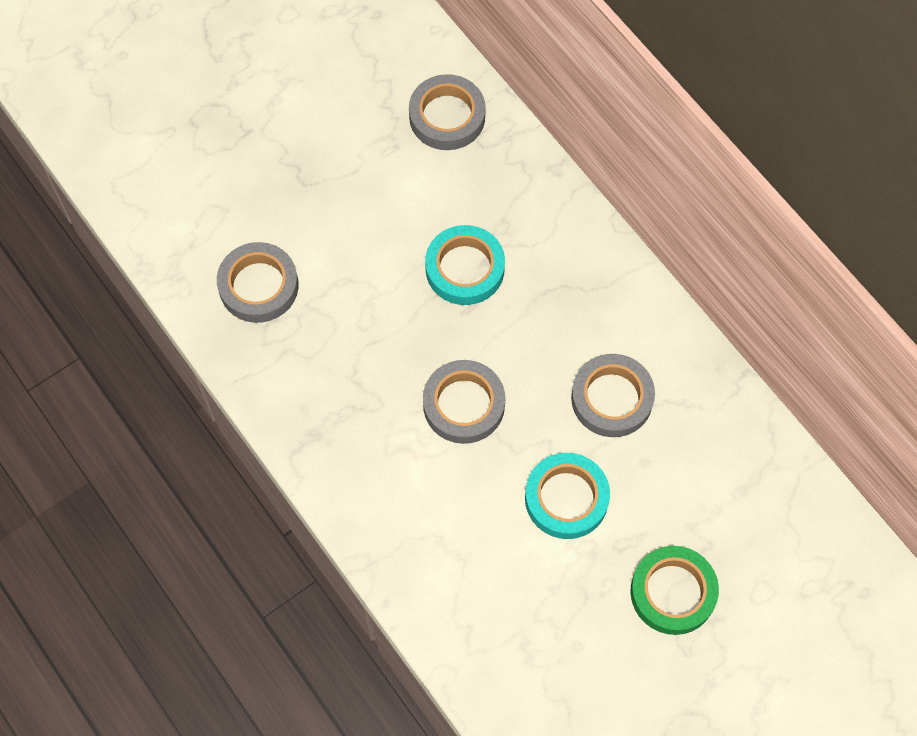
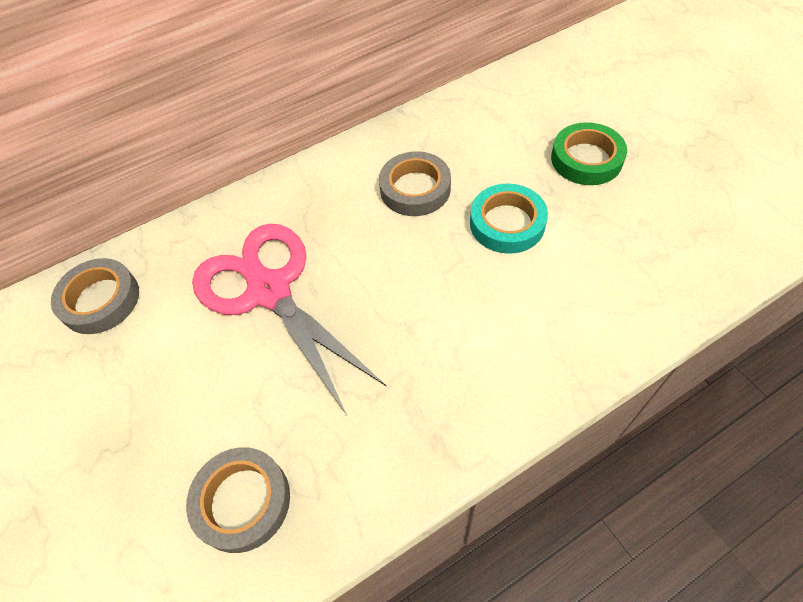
camera: 80 degrees left, 10 degrees down
grey tape [423,360,505,444] -> none
turquoise tape [425,225,505,305] -> pink scissors [192,224,387,415]

